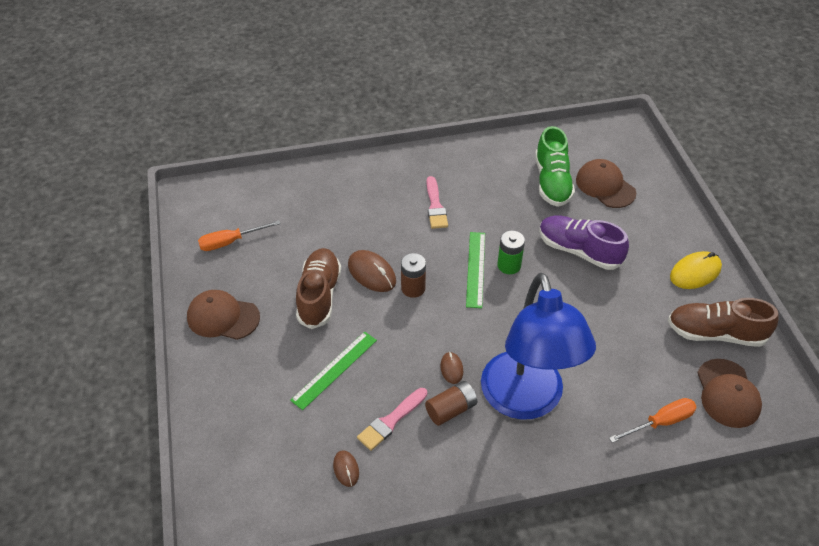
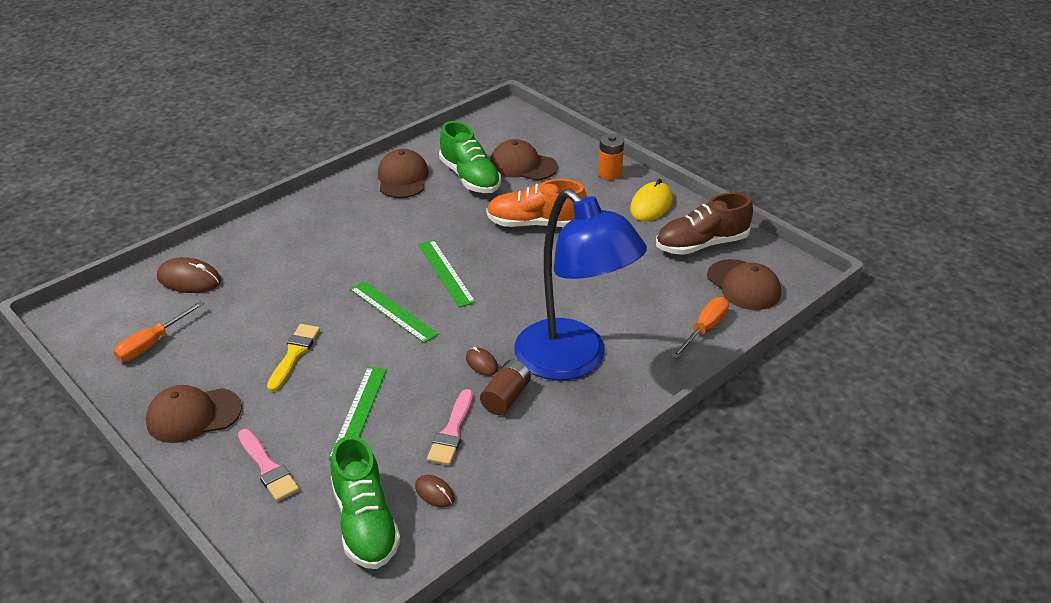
camera: 30 degrees left, 10 degrees down
brown shoe [296,248,341,329] -> yellow brush [267,324,320,392]
brown mouse [348,250,396,292] -> brown mouse moved to [157,257,221,293]
brown battery [401,253,426,298] -> green ruler [350,281,438,343]
pink brush [427,176,448,229] -> pink brush moved to [238,429,299,502]
green battery [497,231,525,274] -> none
purple shoe [539,215,629,270] -> orange shoe [486,179,587,227]
none -> green shoe [331,435,400,569]
none -> brown cap [378,149,429,198]
none -> orange battery [598,134,624,180]

